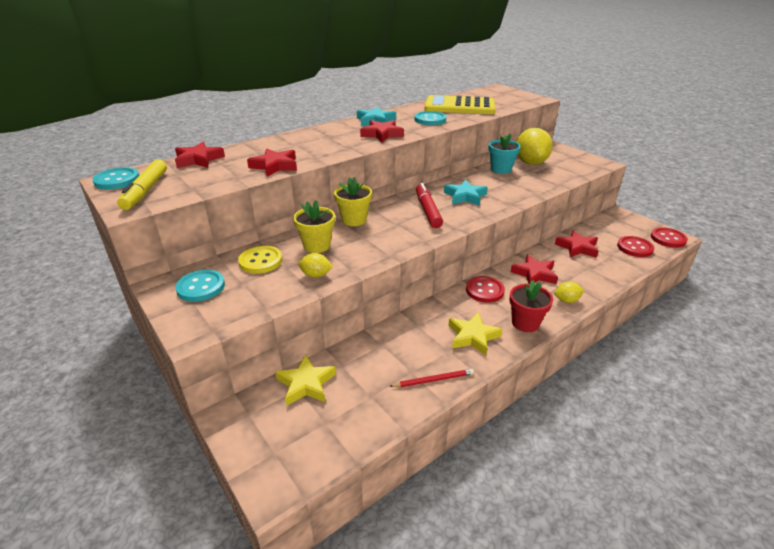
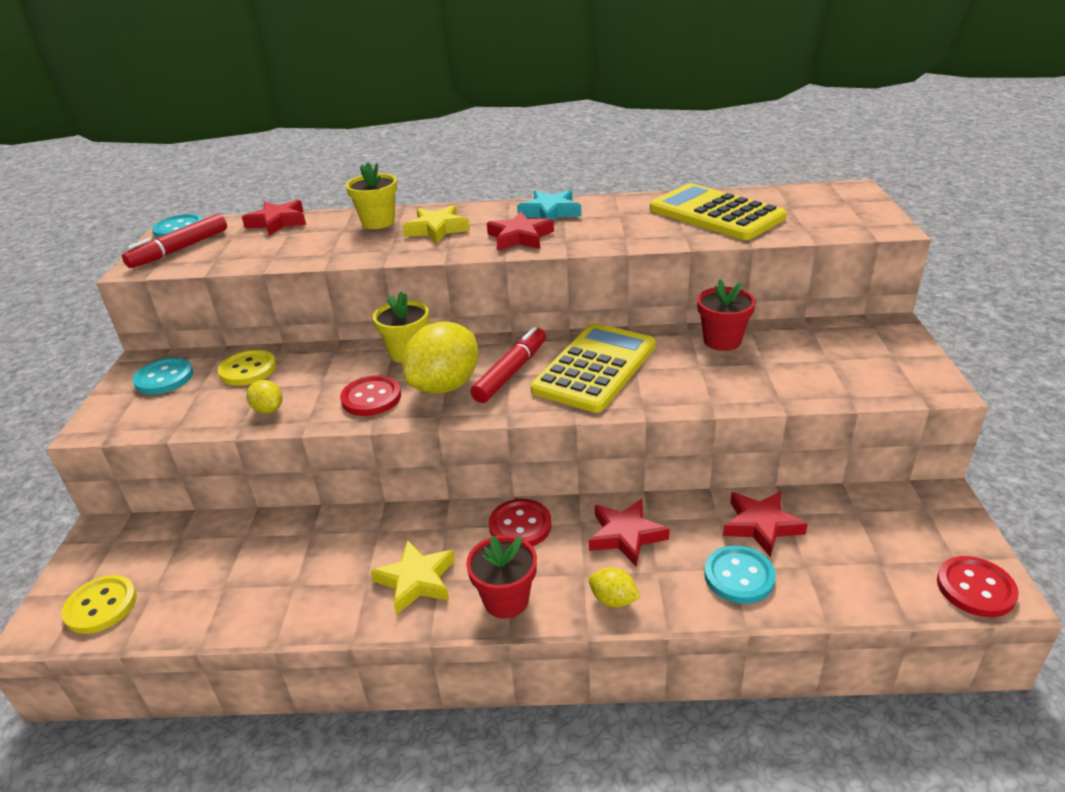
camera: 40 degrees right, 0 degrees up
yellow marker [117,159,167,210] -> red marker [122,214,227,268]
red star [247,148,297,177] -> none
yellow star [275,354,336,406] -> yellow star moved to [403,205,470,243]
yellow flower pot [293,200,335,253] -> yellow flower pot moved to [346,163,397,229]
red pencil [389,369,474,387] -> none
turquoise button [414,111,446,125] -> turquoise button moved to [704,546,776,604]
turquoise star [444,180,488,206] -> yellow calculator [530,323,656,413]
turquoise flower pot [489,133,521,174] -> red flower pot [697,279,756,351]
yellow lemon [516,128,553,165] -> yellow lemon moved to [403,321,478,394]
red button [617,236,655,257] -> red button moved to [340,375,401,416]
none -> yellow button [62,575,137,634]

